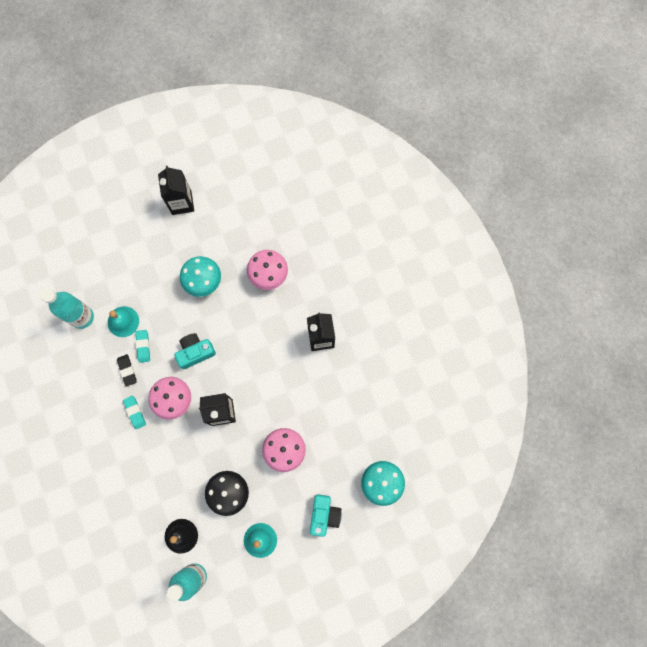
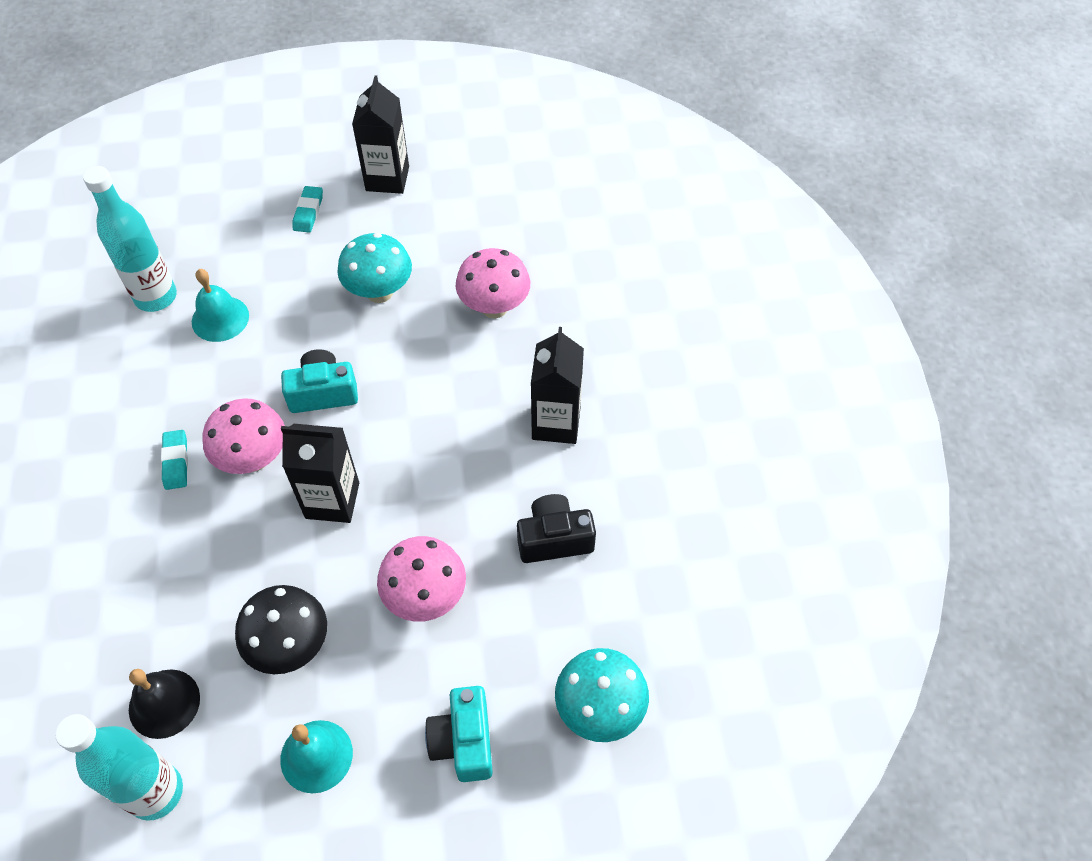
camera: 15 degrees right, 20 degrees down
black eraser [117,354,136,387] -> none
turquoise eraser [136,330,150,363] -> turquoise eraser moved to [293,186,323,233]
turquoise camera [310,494,342,537] -> turquoise camera turned 150 degrees clockwise [425,686,493,782]
none -> black camera [517,494,596,563]

